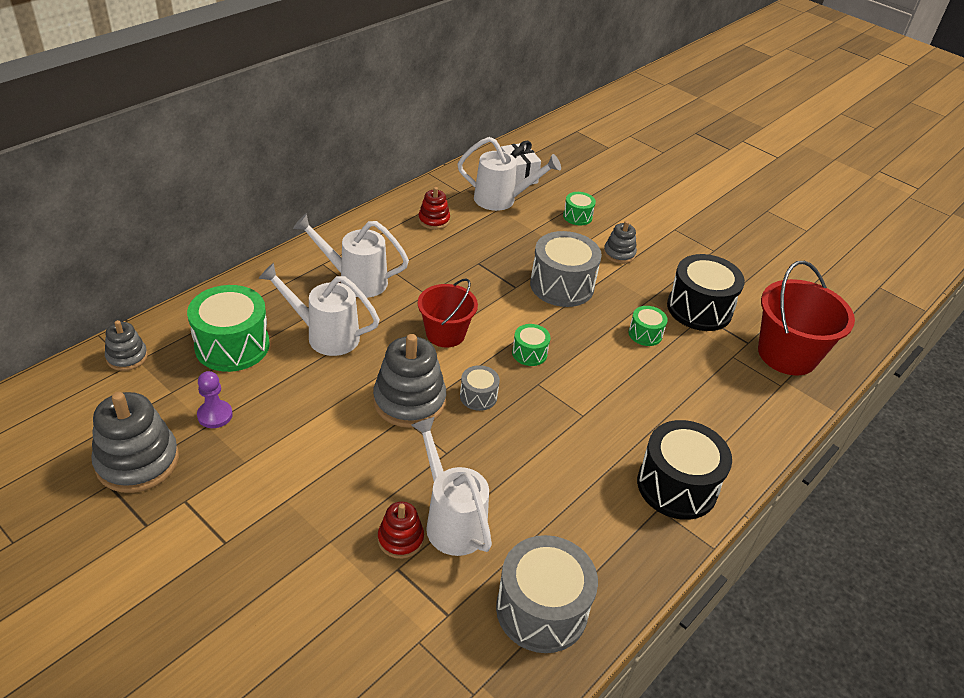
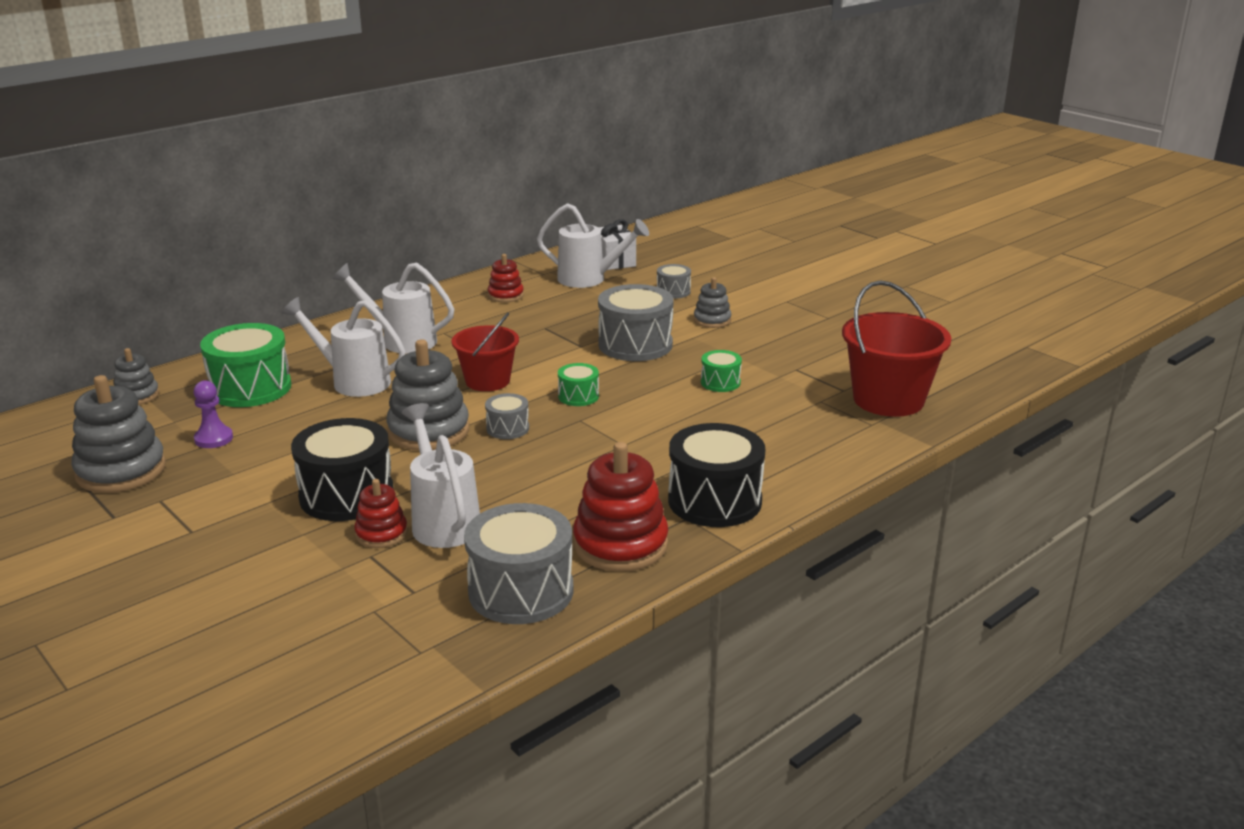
camera: 10 degrees right, 15 degrees down
green drum [563,192,596,225] -> grey drum [657,264,691,299]
black drum [667,254,745,331] -> black drum moved to [291,418,394,521]
none -> red stacking toy [573,442,668,572]

